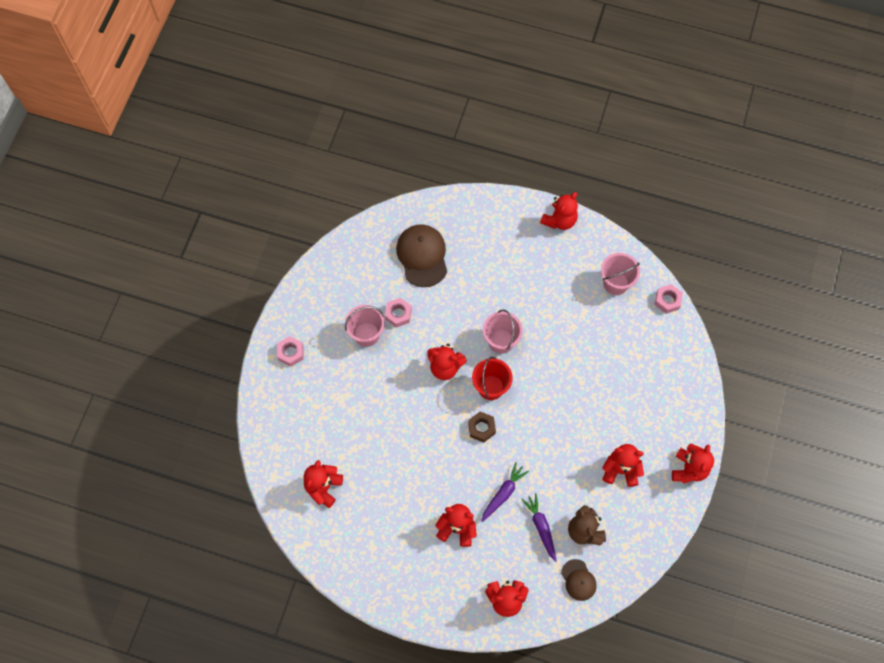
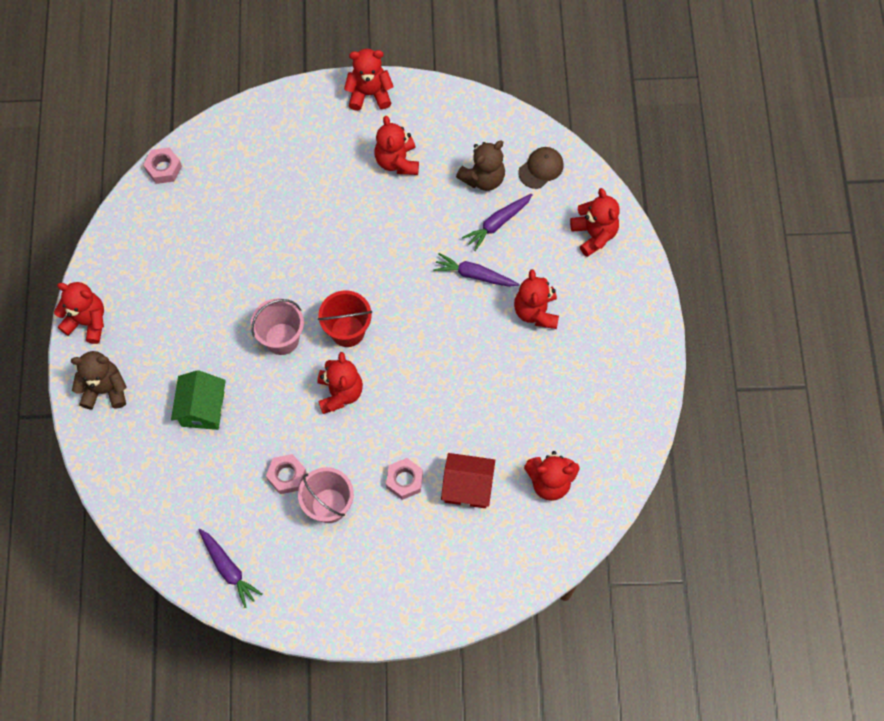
camera: 110 degrees left, 0 degrees up
pink nut [277,336,304,367] -> pink nut moved to [386,458,423,500]
brown cap [396,224,447,287] -> none
brown nut [468,411,496,443] -> none
pink bucket [601,253,640,295] -> none
none -> brown teddy bear [71,351,127,409]
none -> green house [171,370,226,430]
none -> purple carrot [199,529,263,608]
none -> red house [441,453,495,508]

